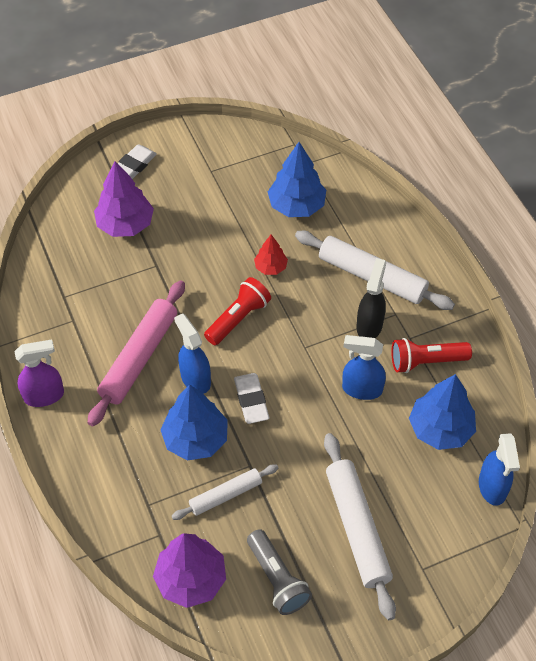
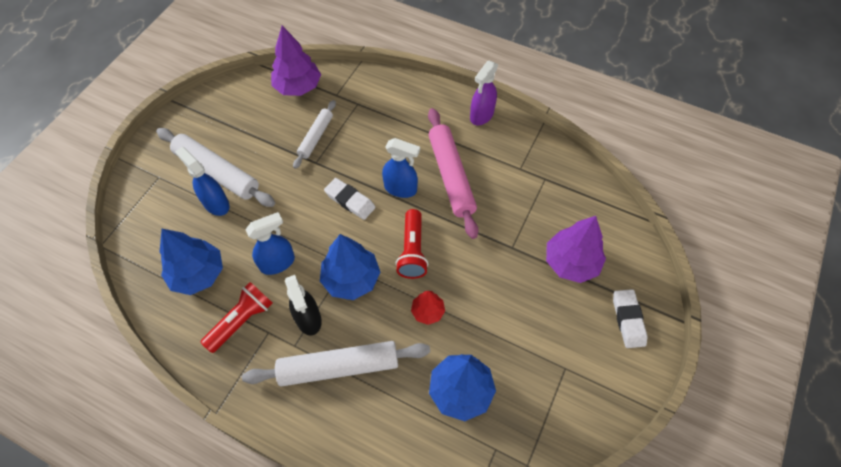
camera: 140 degrees right, 5 degrees up
blue tree [160,385,228,461] -> blue tree moved to [320,234,380,300]
grey flashlight [247,529,312,615] -> none
blue spray bottle [479,433,520,506] -> blue spray bottle moved to [175,147,230,216]

